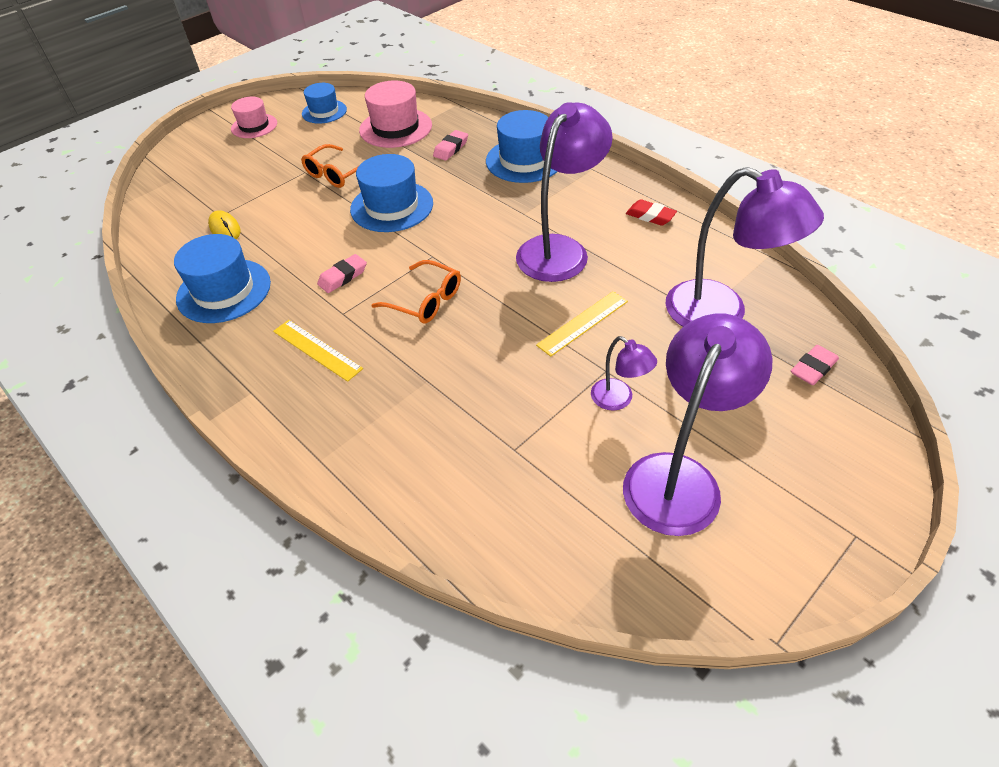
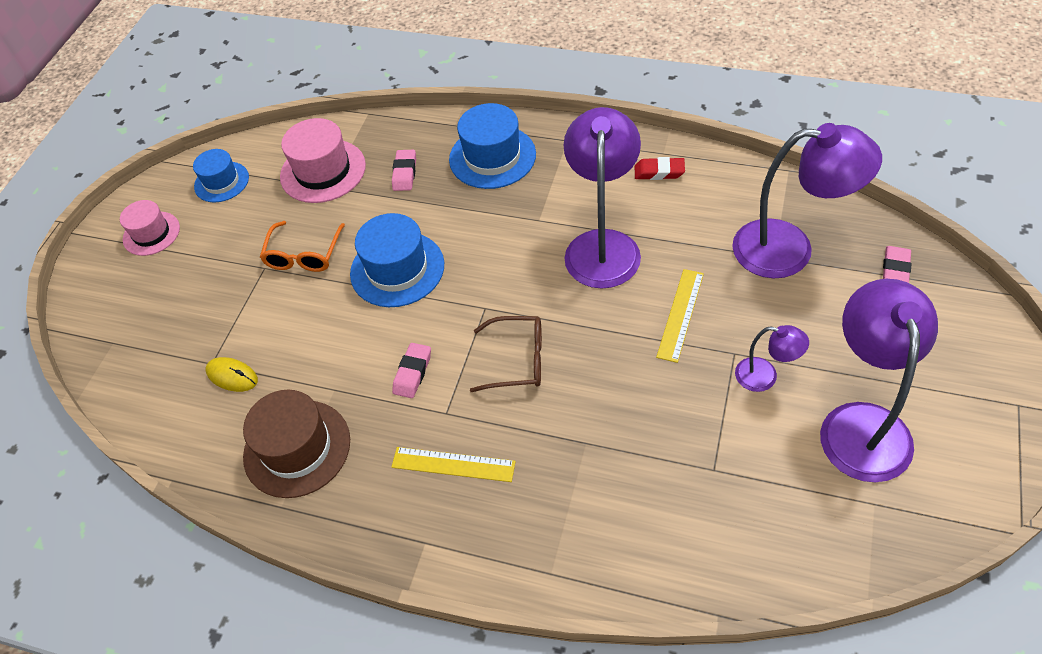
camera: 25 degrees left, 5 degrees up
blue hat [174,234,271,323] -> brown hat [243,390,350,498]
orange glasses [371,260,461,323] -> brown glasses [470,316,542,392]

